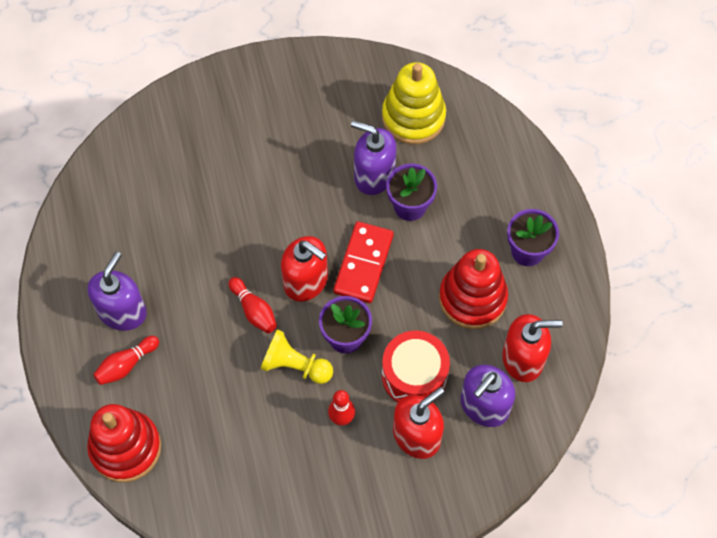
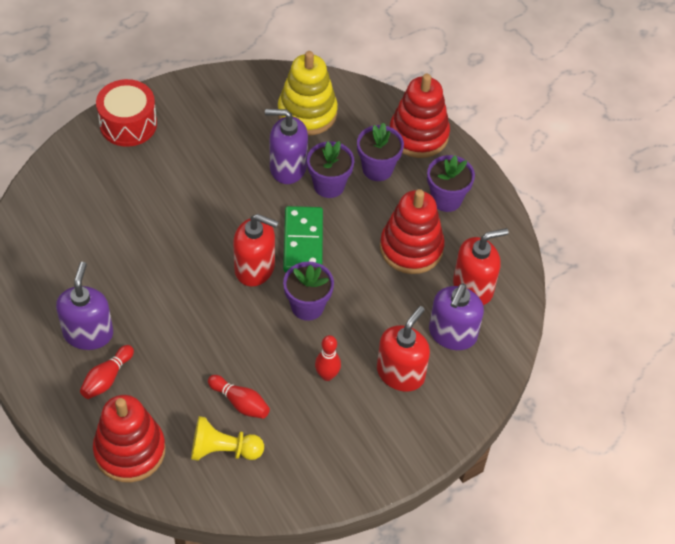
camera: 20 degrees left, 10 degrees down
red bowling pin [229,277,277,333] -> red bowling pin moved to [208,375,270,419]
yellow pawn [260,329,333,384] -> yellow pawn moved to [191,416,264,461]
red domino [333,221,394,303] -> green domino [283,206,323,272]
red drum [382,331,450,402] -> red drum moved to [96,79,157,147]
none -> purple flower pot [357,123,404,181]
none -> red stacking toy [390,74,450,158]

